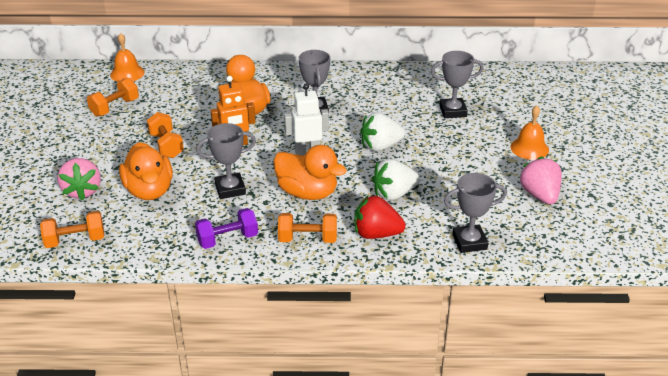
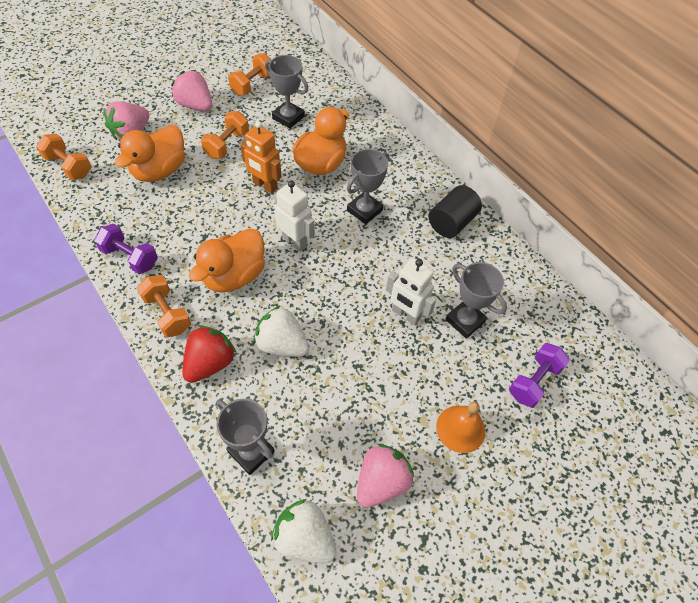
camera: 50 degrees right, 20 degrees up
orange dumbbell [87,78,139,117] -> orange dumbbell turned 60 degrees counterclockwise [228,53,271,95]
orange bell [110,33,144,82] -> none
grey trophy [196,123,256,199] -> grey trophy moved to [265,55,308,129]
orange duck [273,145,347,200] -> orange duck turned 45 degrees clockwise [189,228,265,293]
red strawberry [355,196,406,239] -> red strawberry turned 60 degrees clockwise [182,325,236,383]
white strawberry [360,112,405,151] -> white strawberry moved to [271,499,336,563]
none -> pink strawberry [171,70,212,111]
none -> white robot [386,258,436,325]
none -> black cylinder [429,185,482,238]
none -> purple dumbbell [509,343,570,408]

